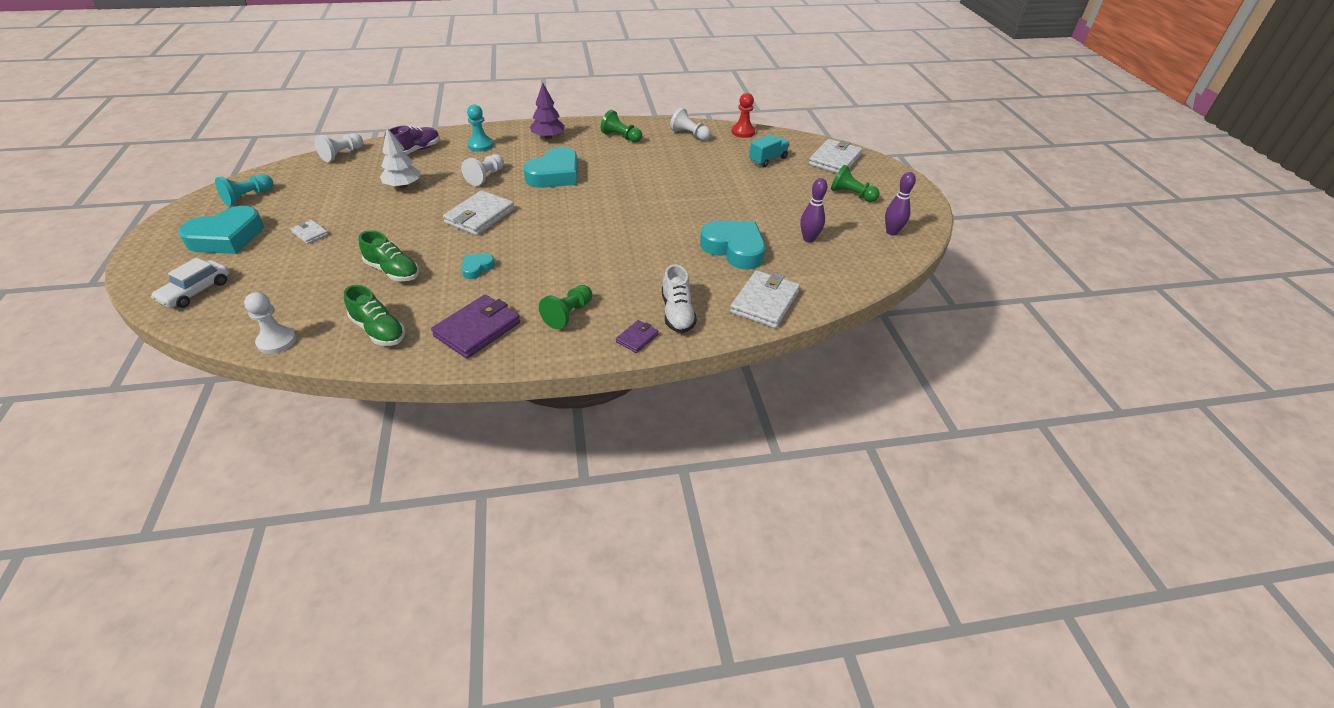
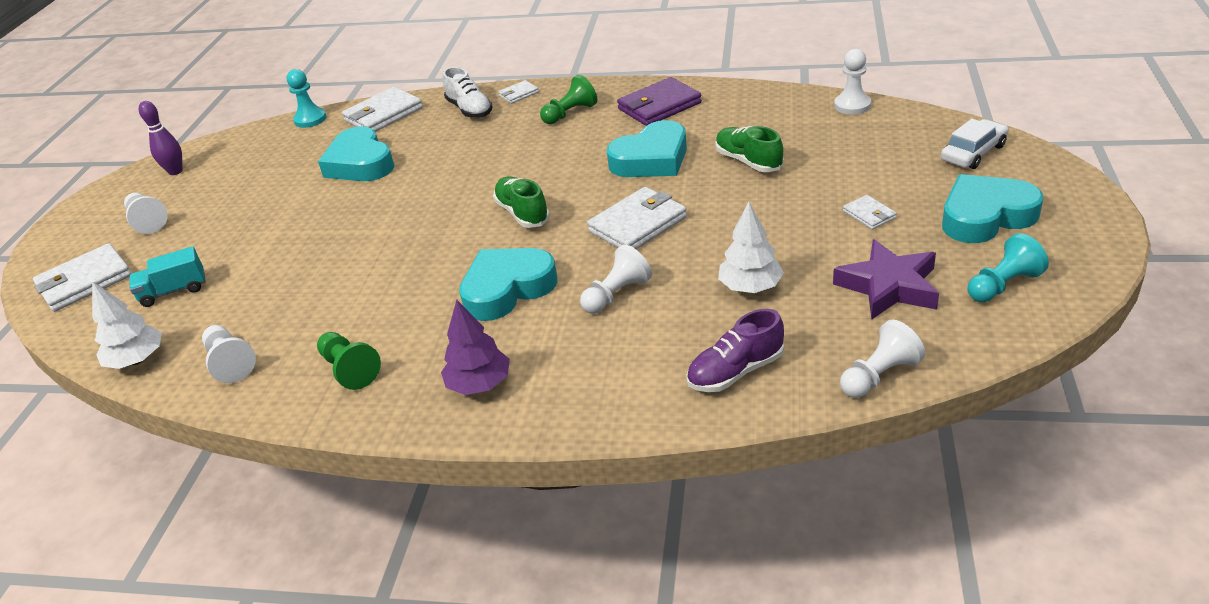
camera: 155 degrees left, 5 degrees down
green shoe [344,285,405,346] -> green shoe moved to [493,177,550,228]
turquoise heart [461,253,495,279] -> turquoise heart [607,120,687,177], size x2.08
turquoise pawn [467,105,493,152] -> turquoise pawn moved to [287,69,326,128]
purple wallet [616,320,658,353] -> white wallet [498,80,539,104]
white shoe [662,264,697,333] -> white shoe turned 135 degrees clockwise [443,67,493,118]
red pawn [731,93,755,138] -> white tree [92,281,162,369]
purple bowling pin [801,178,827,243] -> none
green pawn [831,165,880,202] -> white pawn [124,193,168,234]
none -> purple star [833,239,939,320]

